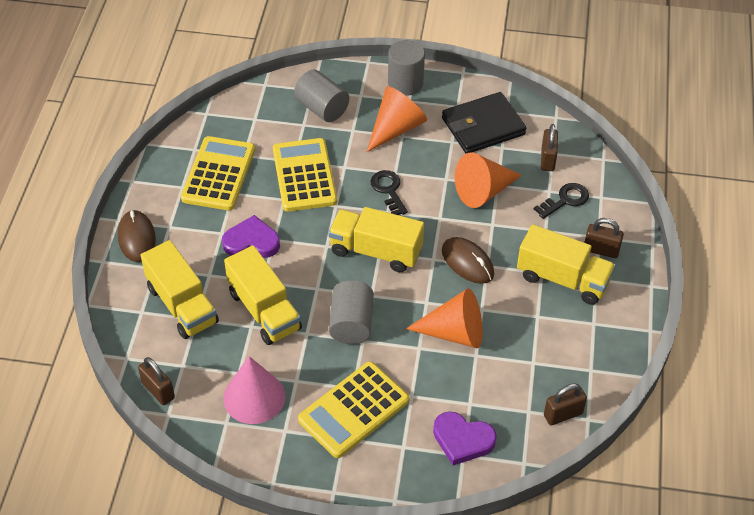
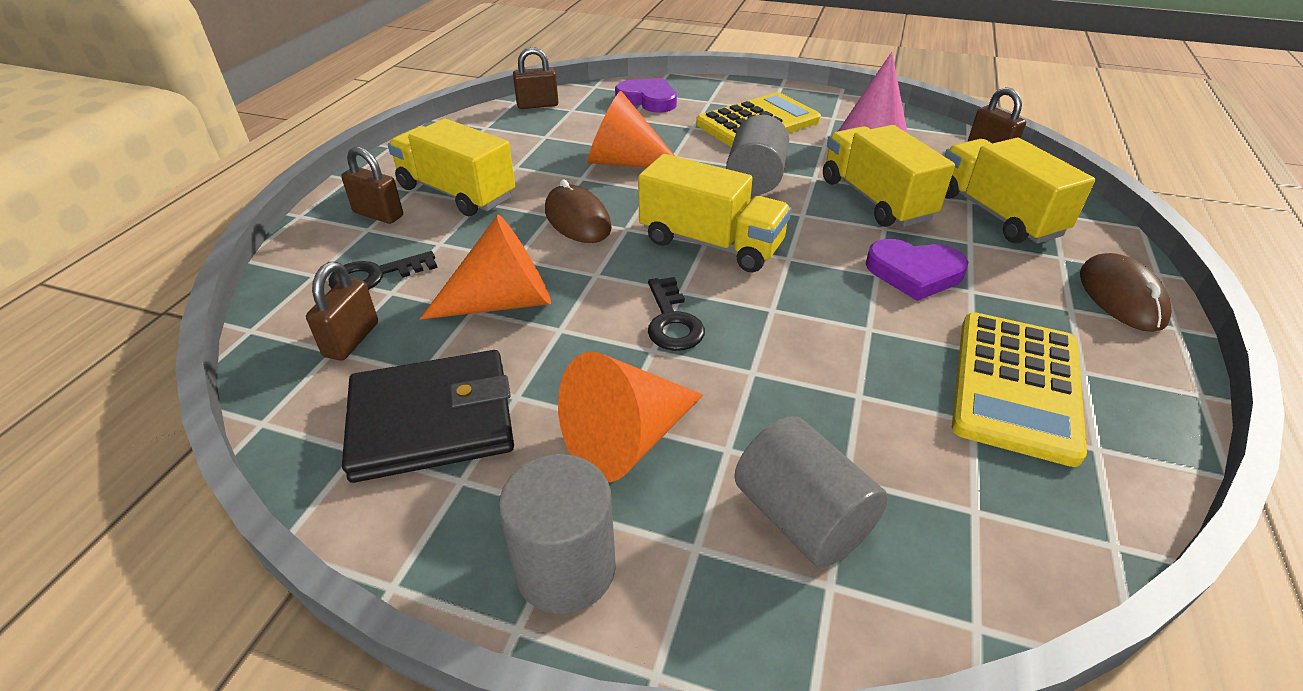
camera: 170 degrees left, 10 degrees down
yellow calculator [273,138,337,212] -> none

